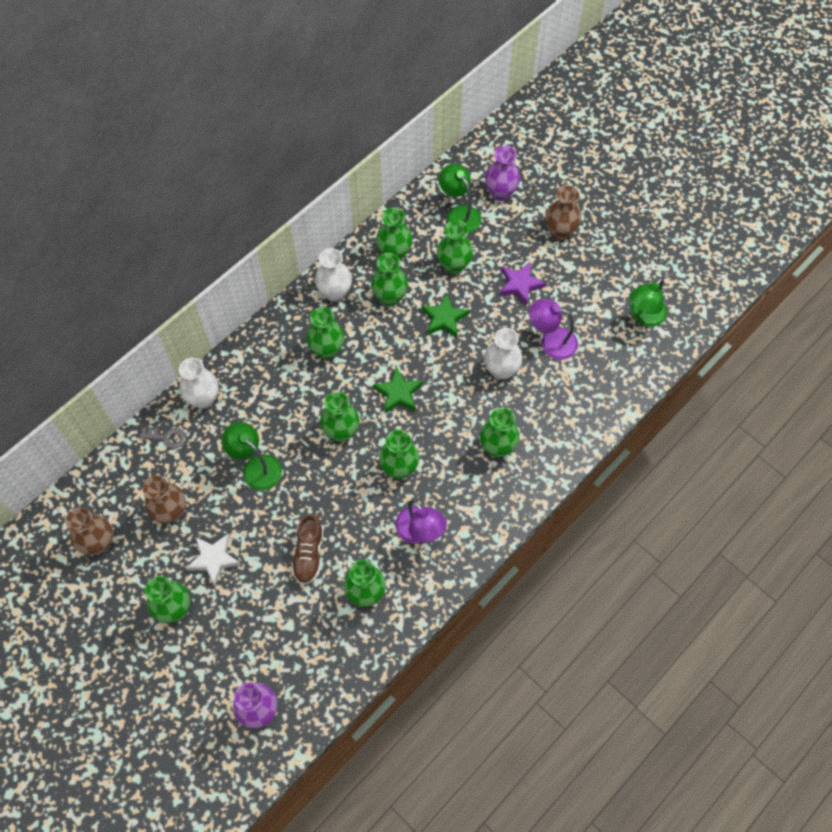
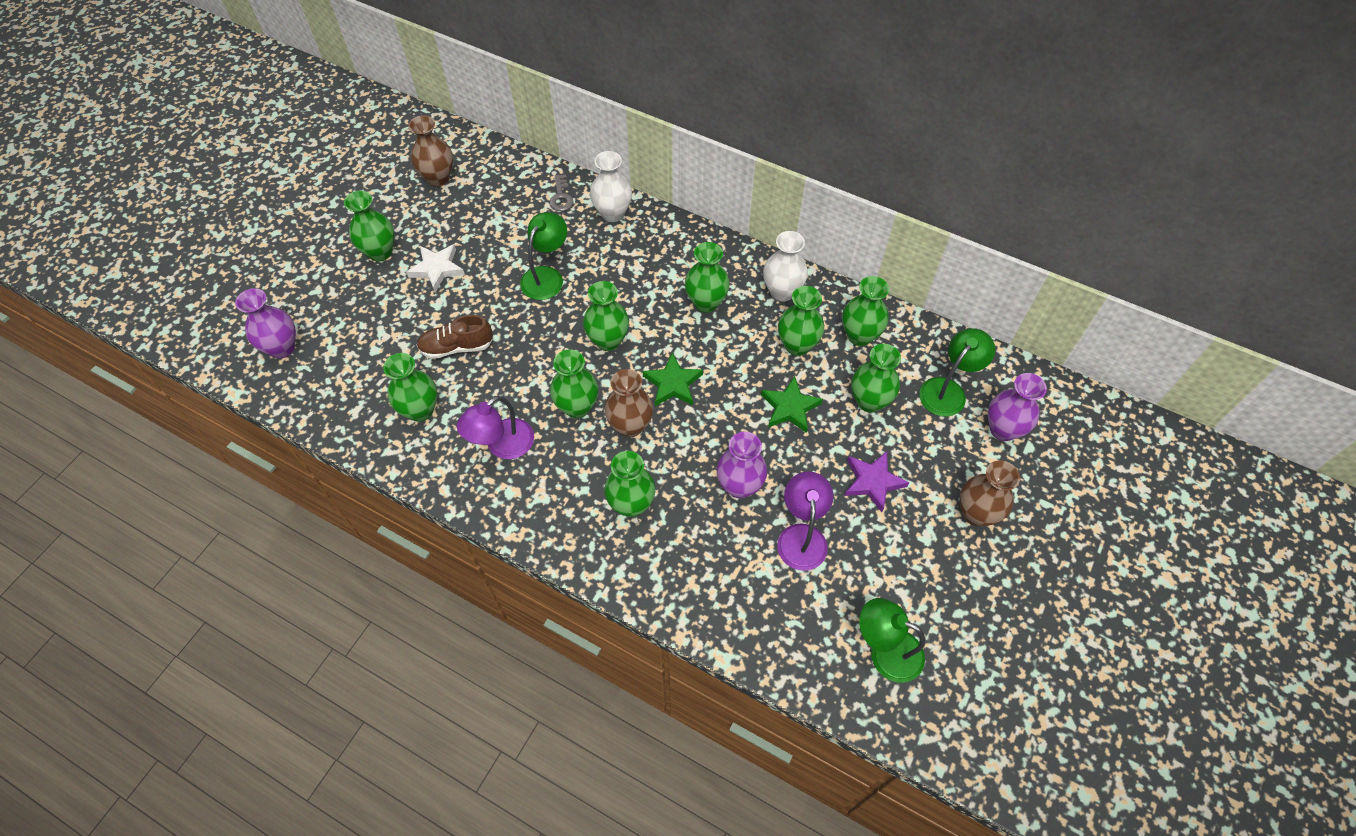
camera: 75 degrees right, 5 degrees down
brown vase [143,475,186,524] -> brown vase moved to [604,369,653,437]
white vase [484,328,523,380] -> purple vase [717,432,767,499]

